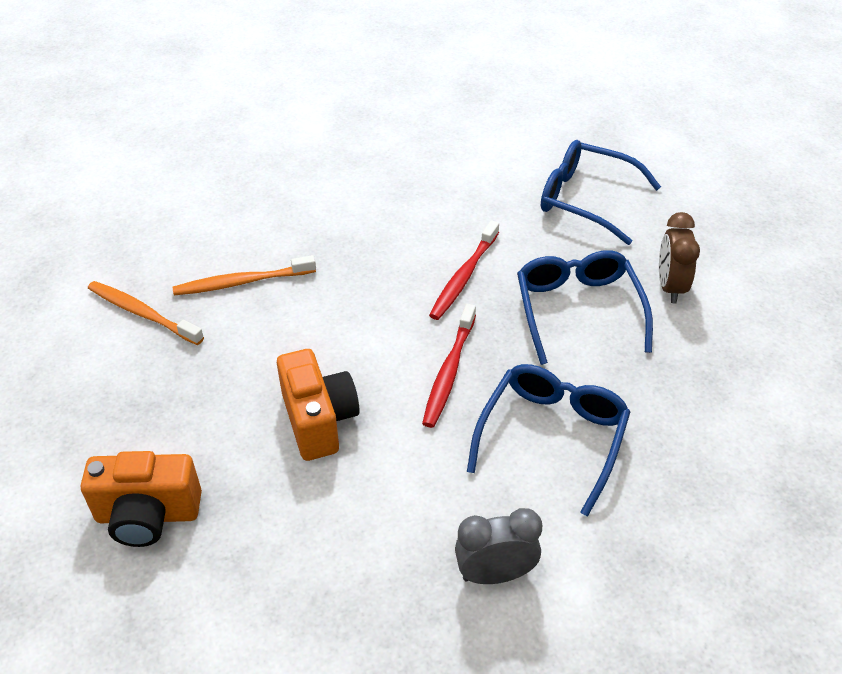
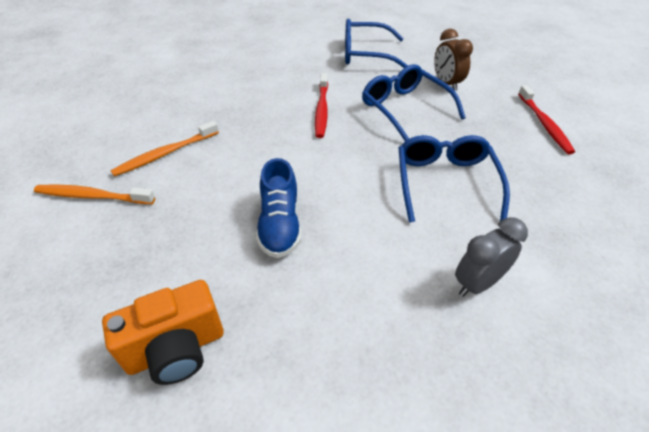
camera: 25 degrees left, 0 degrees up
orange camera [277,349,360,461] -> blue shoe [256,158,302,258]
red toothbrush [422,304,476,428] -> red toothbrush moved to [518,85,575,154]

